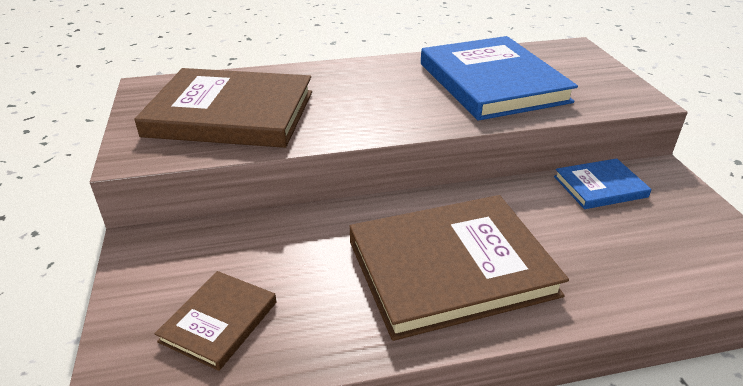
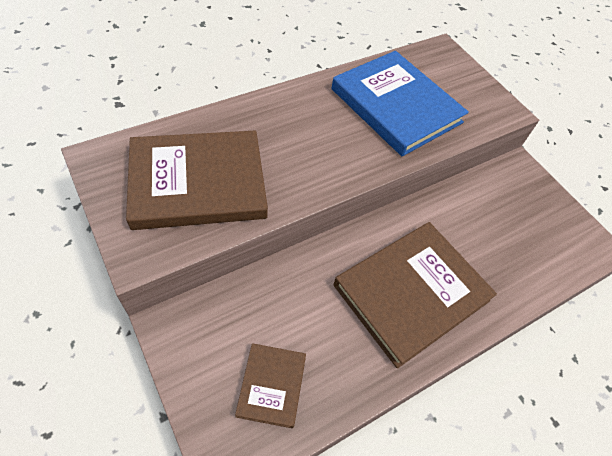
camera: 25 degrees left, 20 degrees up
blue book [554,158,652,209] -> none

